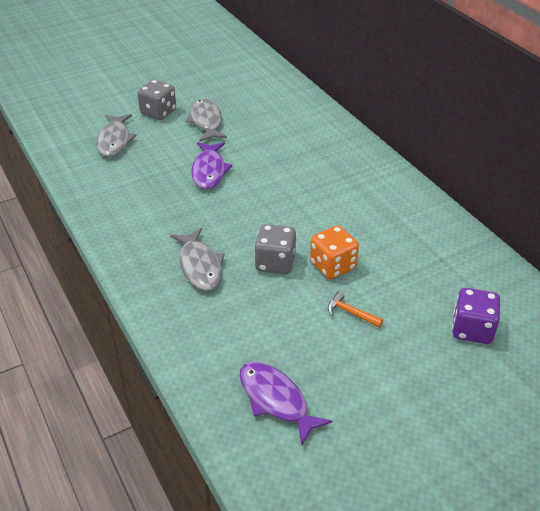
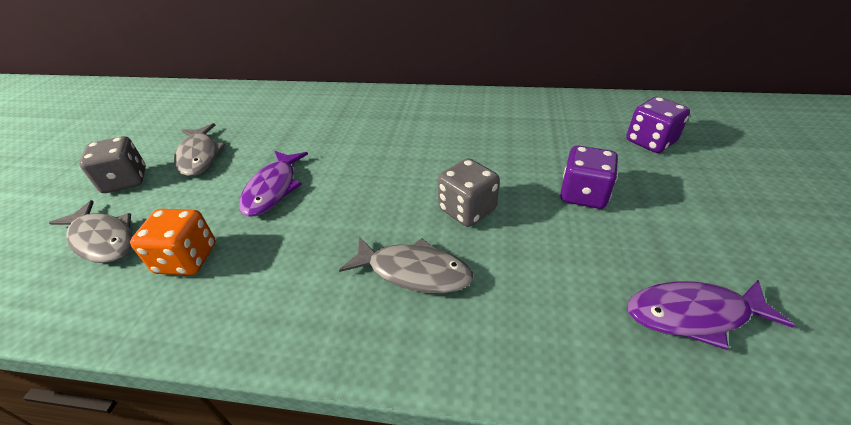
camera: 50 degrees left, 0 degrees up
grey fish [185,99,227,142] -> grey fish turned 135 degrees counterclockwise [174,123,226,176]
purple fish [191,142,232,189] -> purple fish turned 60 degrees clockwise [239,151,308,217]
orange dice [310,225,359,280] -> orange dice moved to [130,209,216,275]
orange hammer [328,291,384,328] -> purple dice [560,146,618,209]

